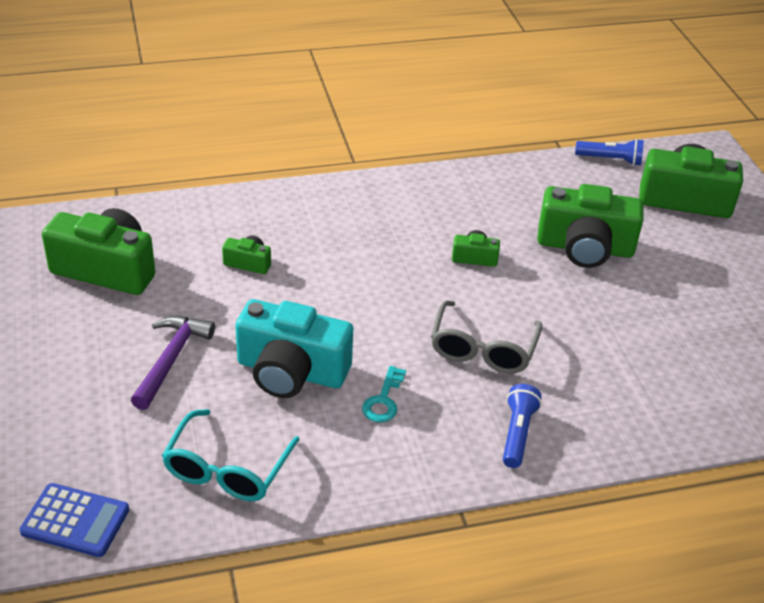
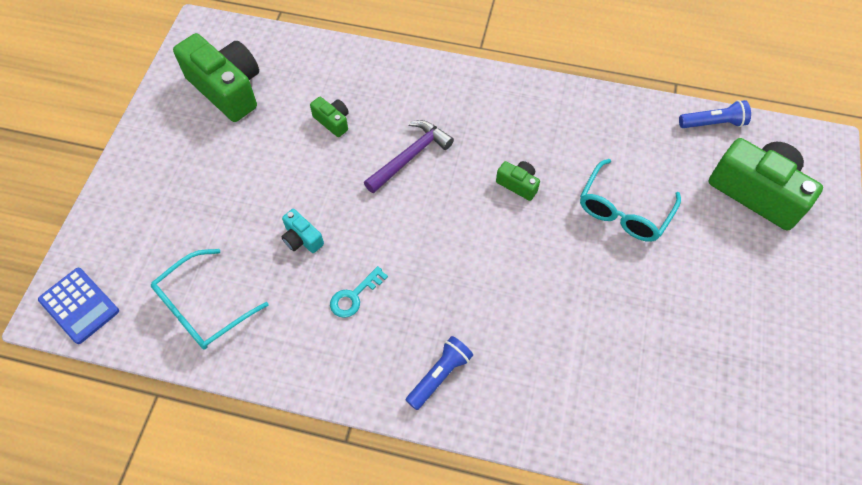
camera: 30 degrees right, 20 degrees up
purple hammer [131,316,215,410] -> purple hammer moved to [364,120,454,193]
turquoise camera [235,299,353,398] -> turquoise camera [282,209,324,253], size x0.46
grey glasses [431,300,542,374] -> none
green camera [537,184,643,268] -> turquoise glasses [580,159,681,242]
blue flashlight [575,139,644,166] -> blue flashlight turned 45 degrees counterclockwise [679,100,751,128]

